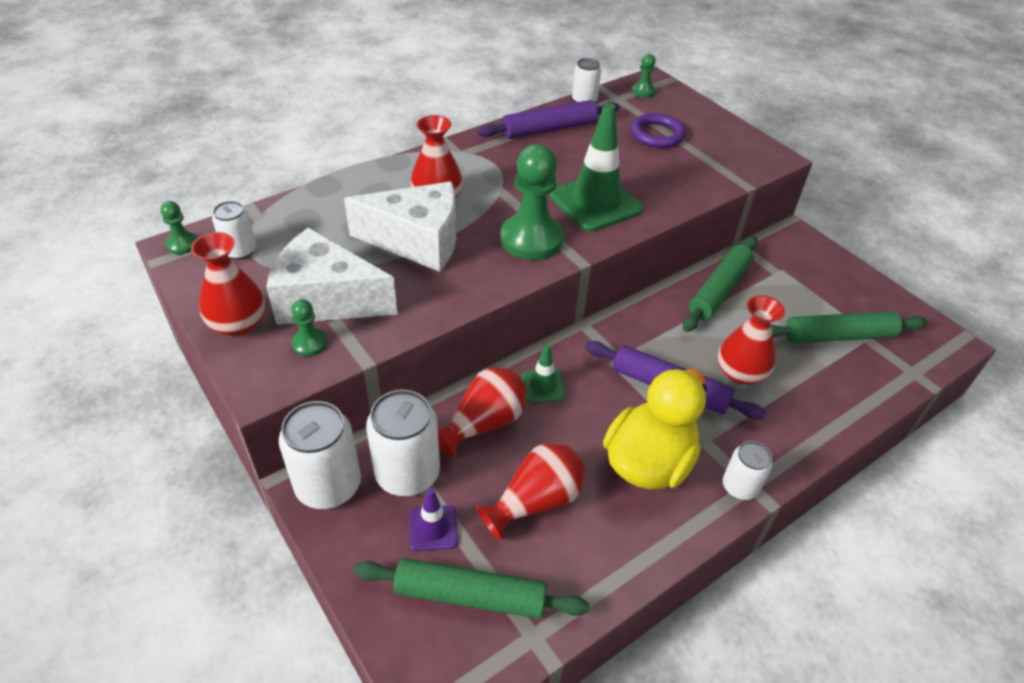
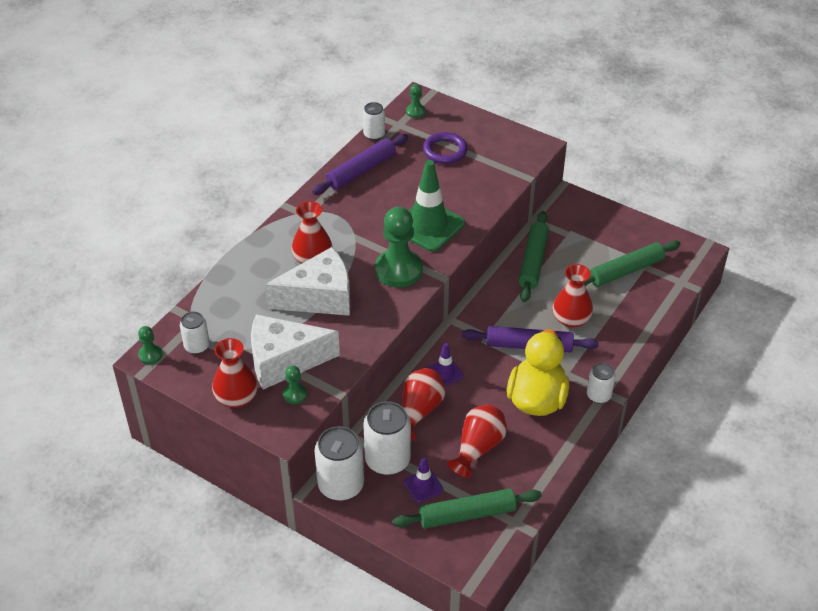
camera: 20 degrees left, 0 degrees up
green traffic cone [521,344,566,403] -> purple traffic cone [427,343,464,386]

